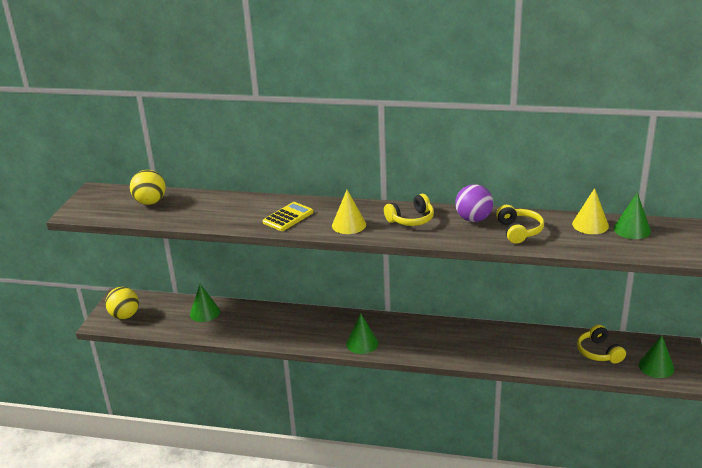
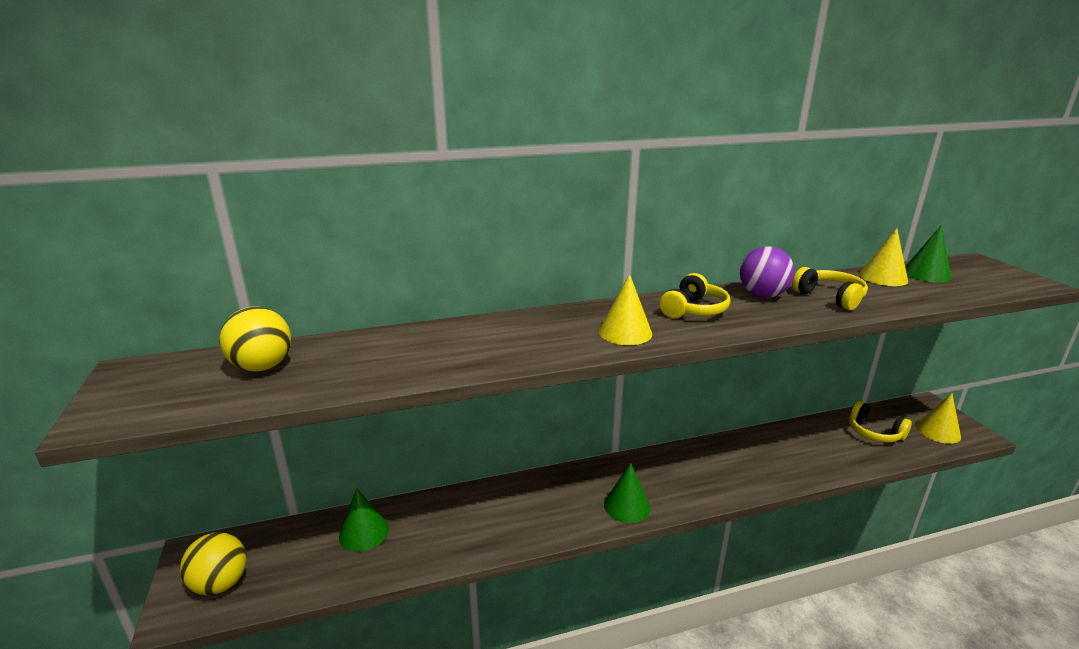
camera: 30 degrees left, 5 degrees down
yellow calculator [262,202,314,231] -> none
green cone [639,335,674,378] -> yellow cone [916,393,961,444]

